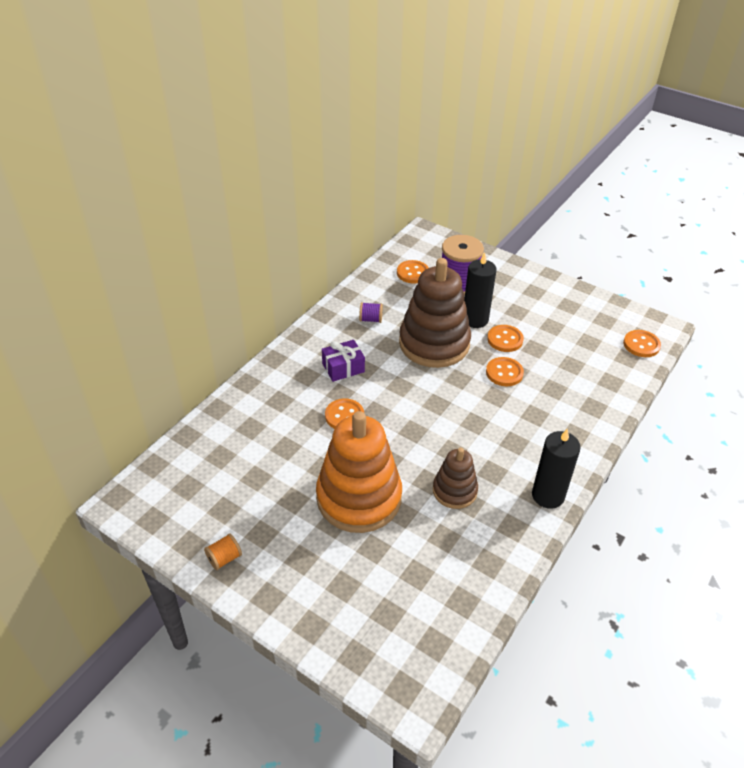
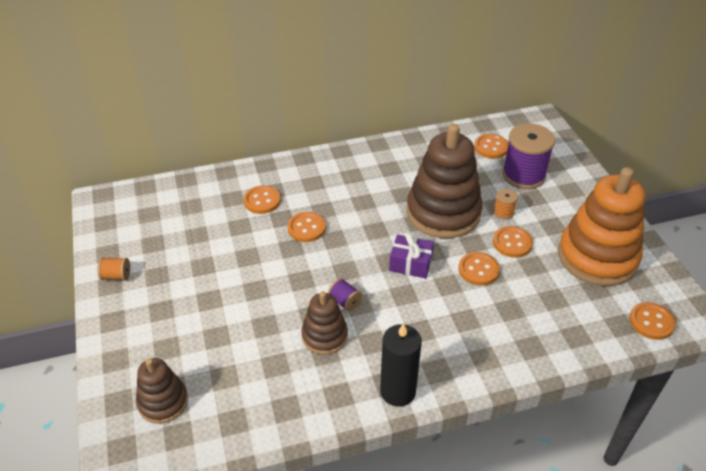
camera: 40 degrees right, 0 degrees up
orange stacking toy [316,411,402,533] -> orange stacking toy moved to [558,167,646,286]
purple gift [322,340,365,382] -> purple gift moved to [389,233,434,279]
purple spool [359,302,383,323] -> purple spool moved to [328,278,362,311]
black candle [464,252,497,328] -> orange spool [493,189,518,220]
none -> brown stacking toy [136,358,188,424]
none -> orange button [243,185,281,214]

